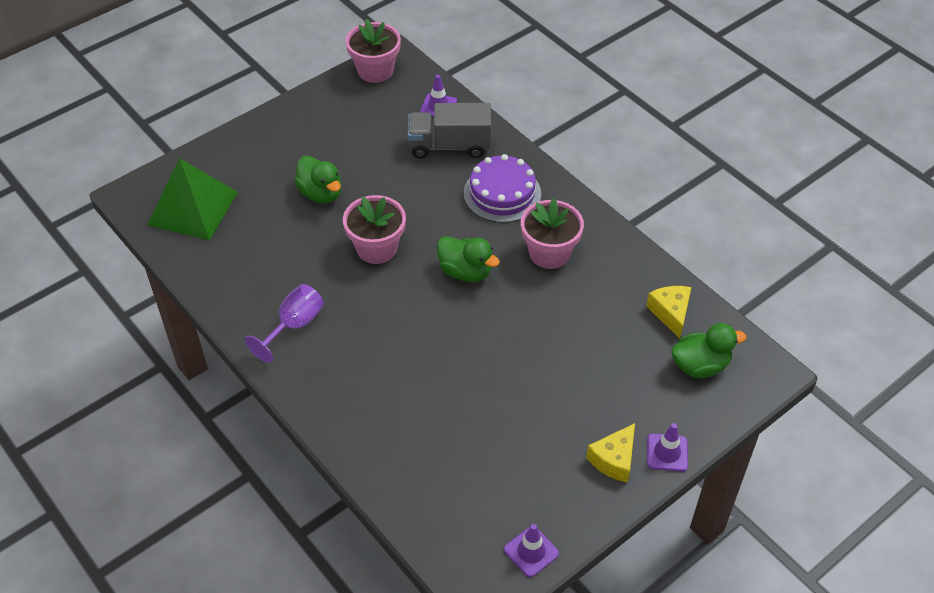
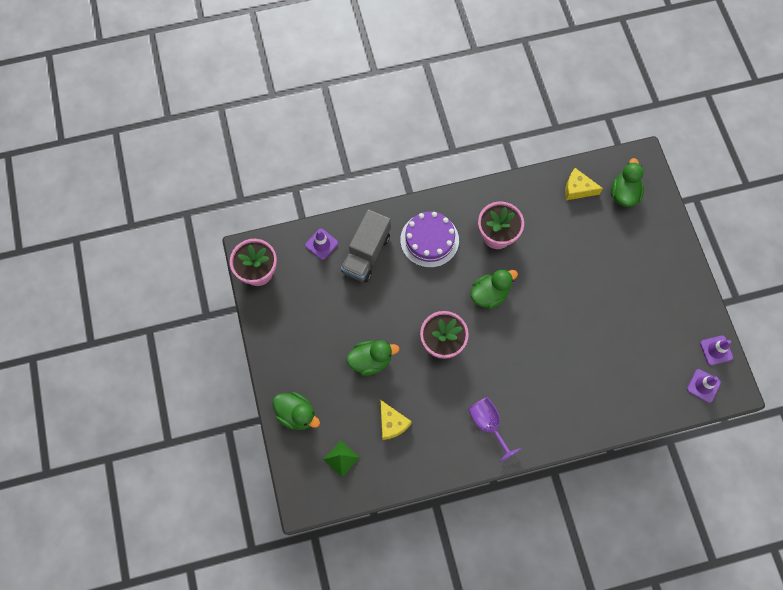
camera: 65 degrees left, 20 degrees up
green pyramid [147,158,238,240] -> green pyramid [323,441,359,477], size x0.47
yellow cheese [586,423,635,483] -> yellow cheese moved to [380,400,412,440]
purple traffic cone [647,423,688,472] -> purple traffic cone moved to [687,369,721,403]
none -> green duck [272,392,320,430]

